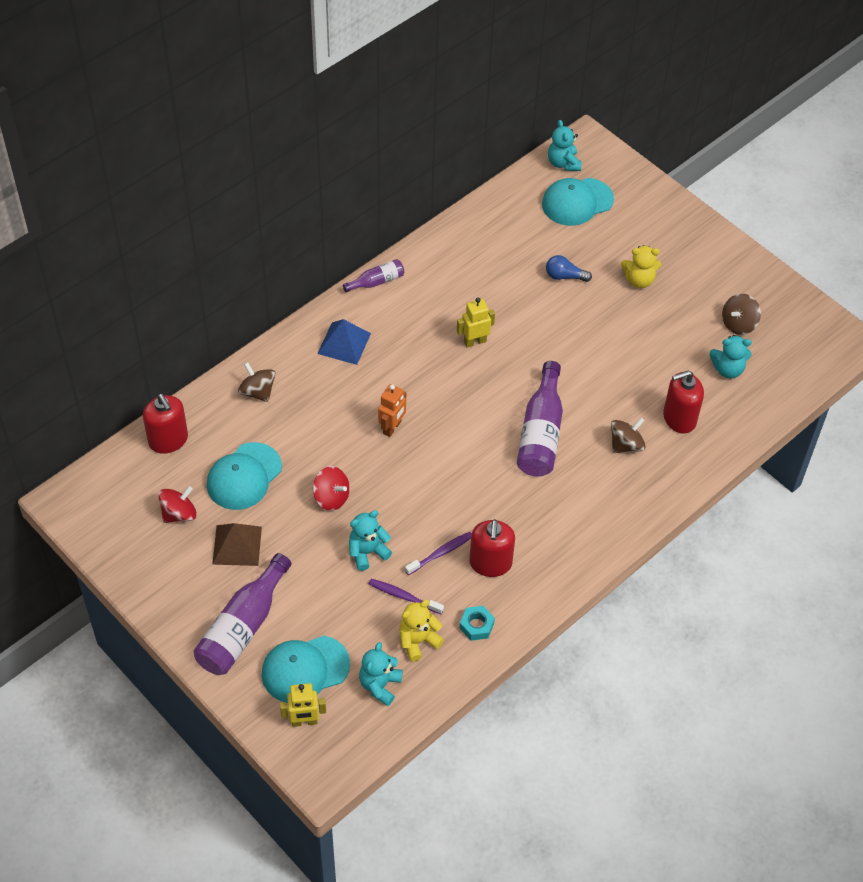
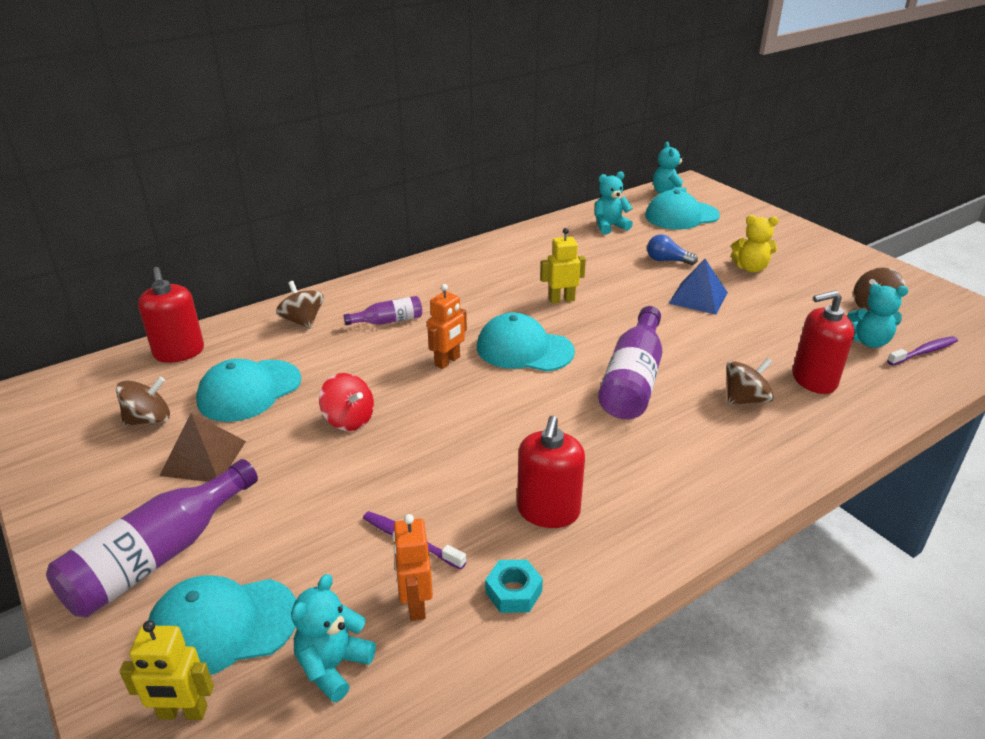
camera: 10 degrees right, 20 degrees down
red spinning top [158,486,197,523] -> brown spinning top [116,377,170,426]
blue pyramid [317,319,371,365] -> blue pyramid moved to [668,259,728,315]
purple bottle [343,259,404,293] -> purple bottle moved to [344,296,422,325]
turquoise teddy bear [349,510,392,571] -> turquoise teddy bear moved to [595,171,633,235]
yellow teddy bear [399,600,444,662] -> orange robot [392,514,433,621]
purple toothbrush [405,532,472,575] -> purple toothbrush moved to [887,336,958,366]
none -> turquoise cap [477,312,575,372]

